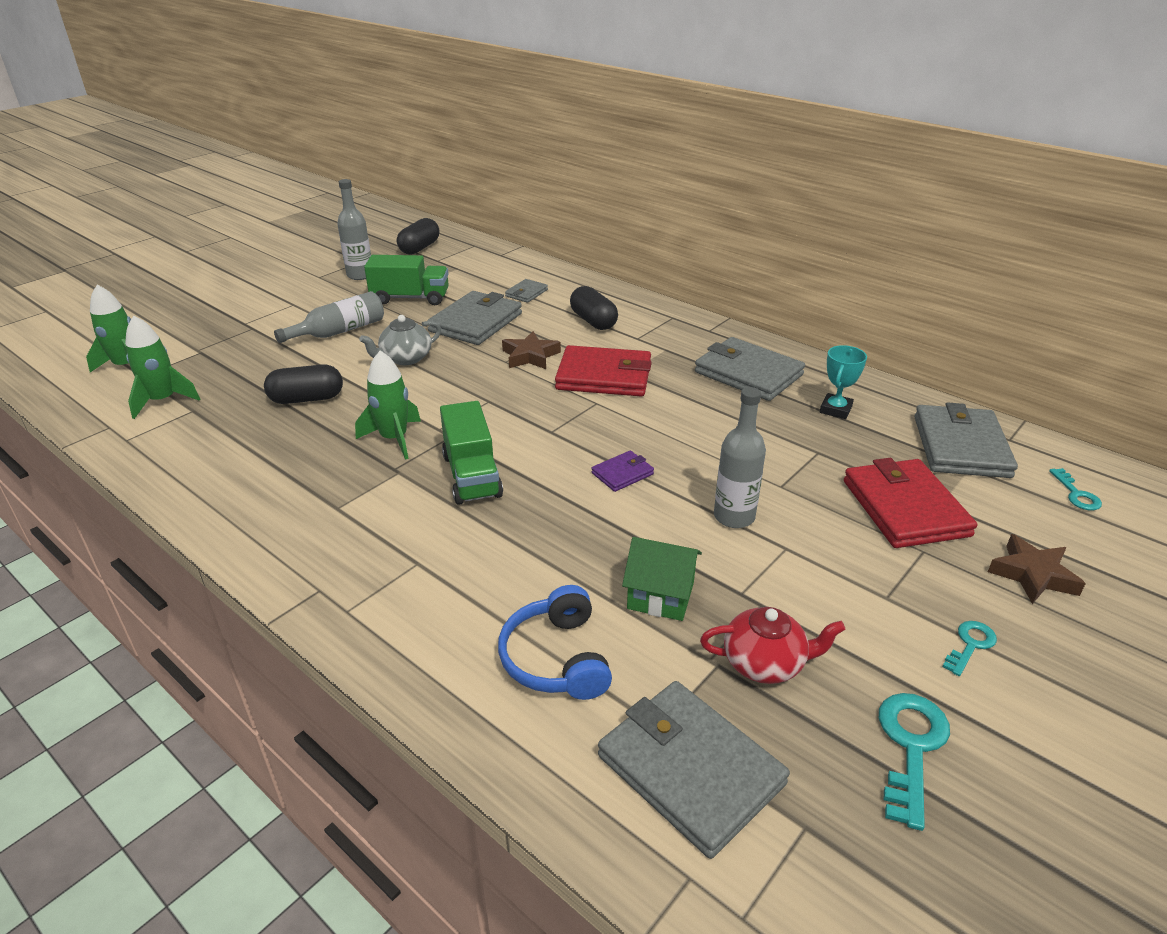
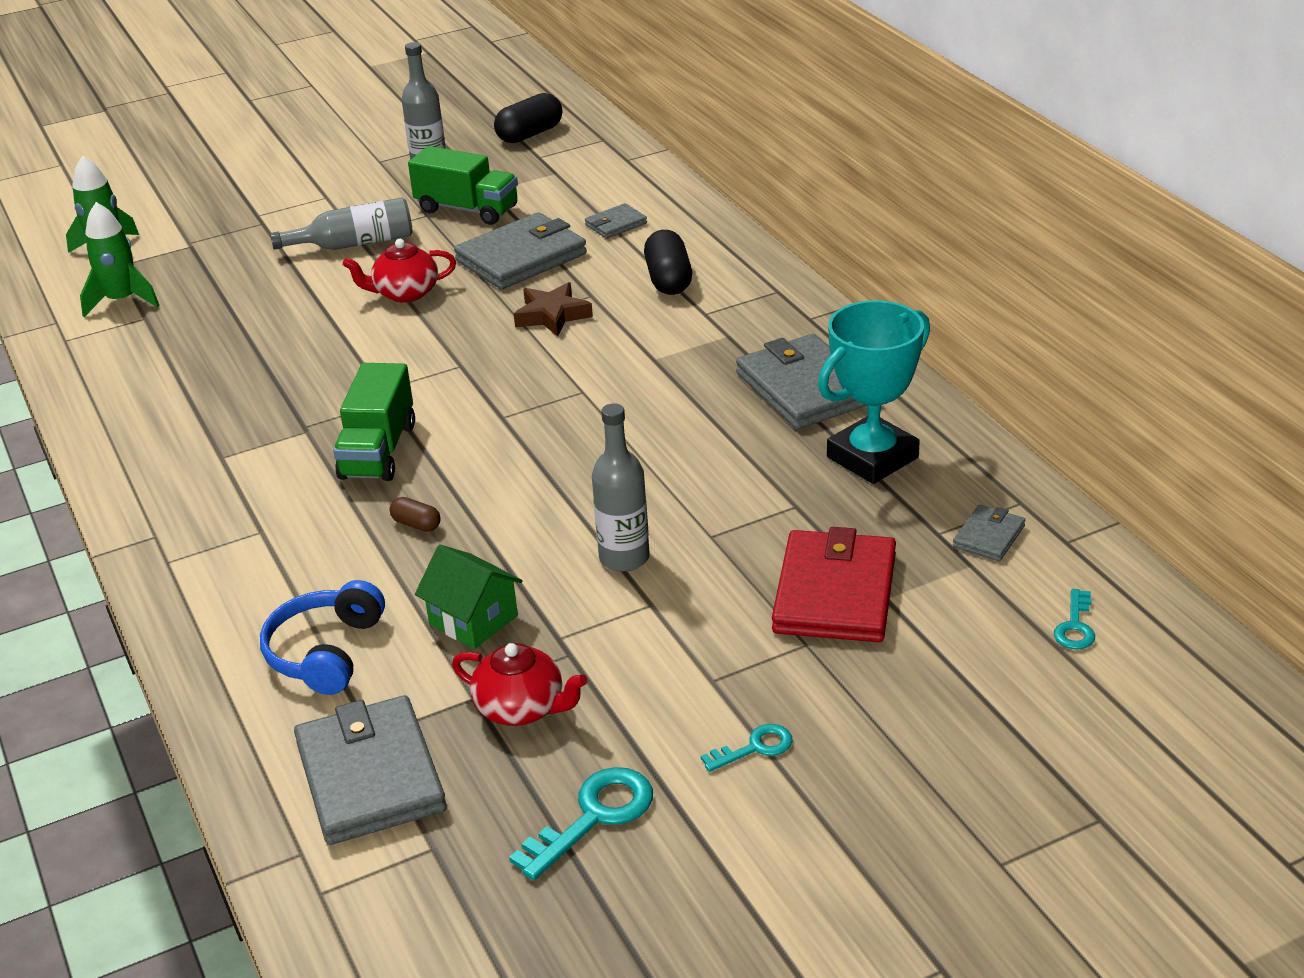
camera: 25 degrees right, 0 degrees up
black capsule [264,364,343,404] -> none
green rocket [355,350,421,459] -> none
grey teapot [359,315,441,365] -> red teapot [343,239,456,303]
red wallet [555,345,652,397] -> none
purple wallet [592,451,654,492] -> none
turquoise trophy [820,345,867,419] -> turquoise trophy [818,300,930,484], size x1.81
grey wallet [914,402,1018,478] -> grey wallet [953,505,1025,561], size x0.48
brown star [988,534,1086,604] -> none
none -> brown capsule [390,497,441,532]

